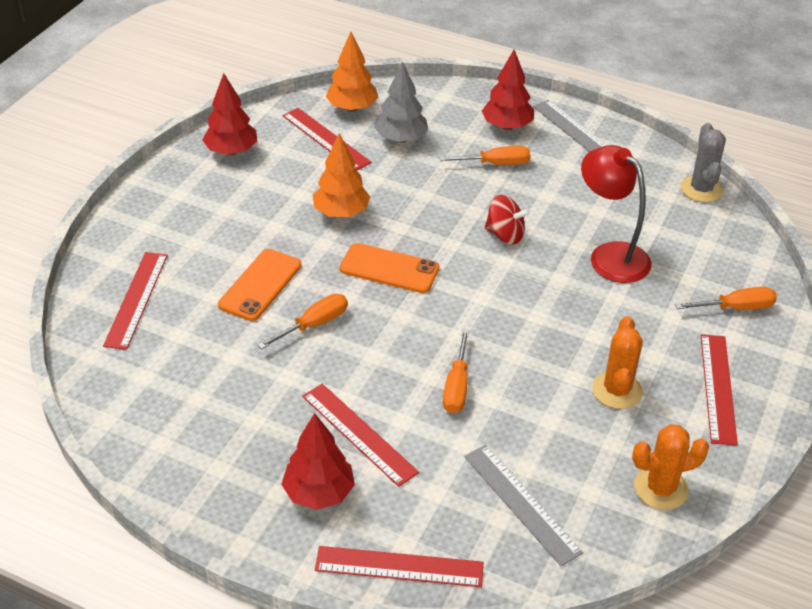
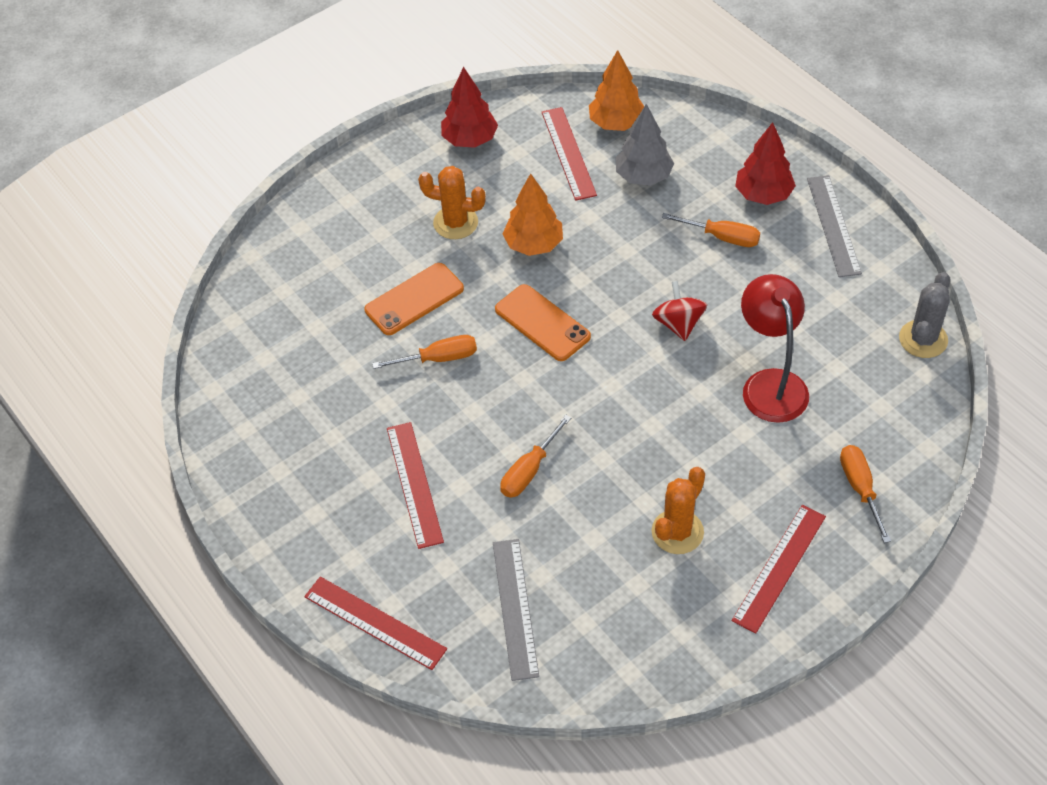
camera: 30 degrees right, 10 degrees up
red ruler [103,252,168,350] -> none
red tree [281,413,355,510] -> none
red spinning top [485,195,530,245] -> red spinning top turned 150 degrees counterclockwise [652,281,707,341]
orange cactus [632,424,709,510] -> orange cactus moved to [418,166,486,239]
orange screwdriver [675,287,777,310] -> orange screwdriver turned 120 degrees counterclockwise [840,445,891,543]

